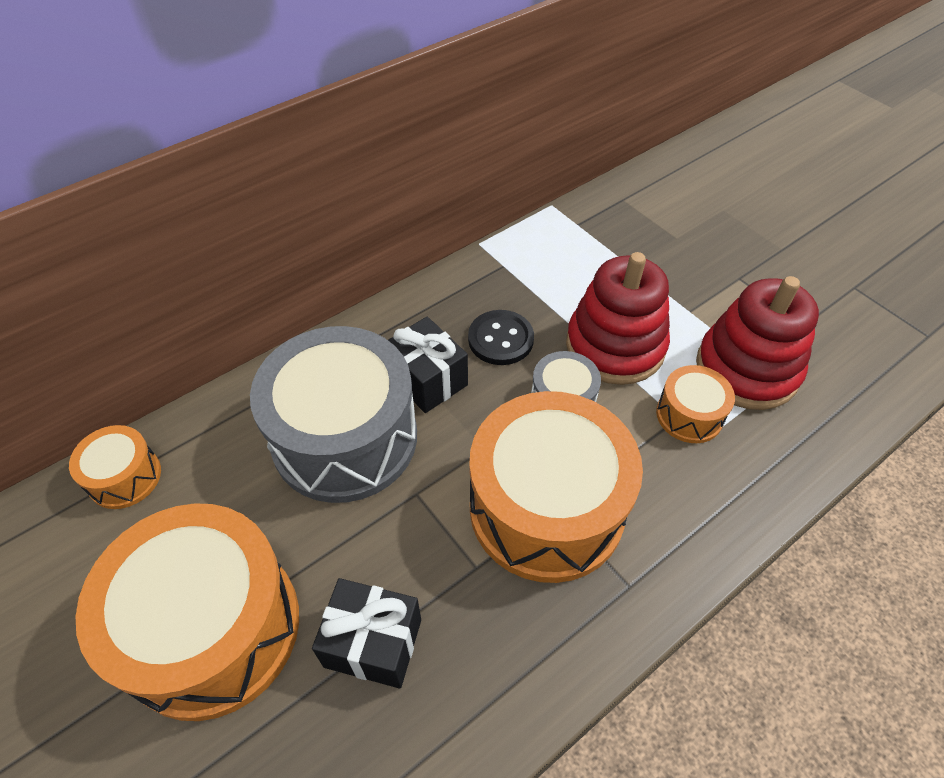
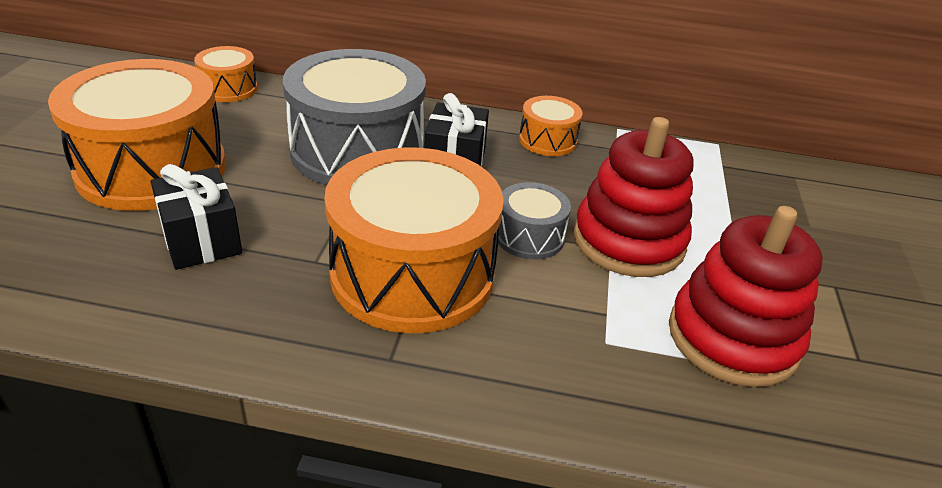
camera: 45 degrees right, 15 degrees down
black button [468,310,534,365] -> none
orange drum [656,365,735,443] -> orange drum moved to [519,96,582,156]

